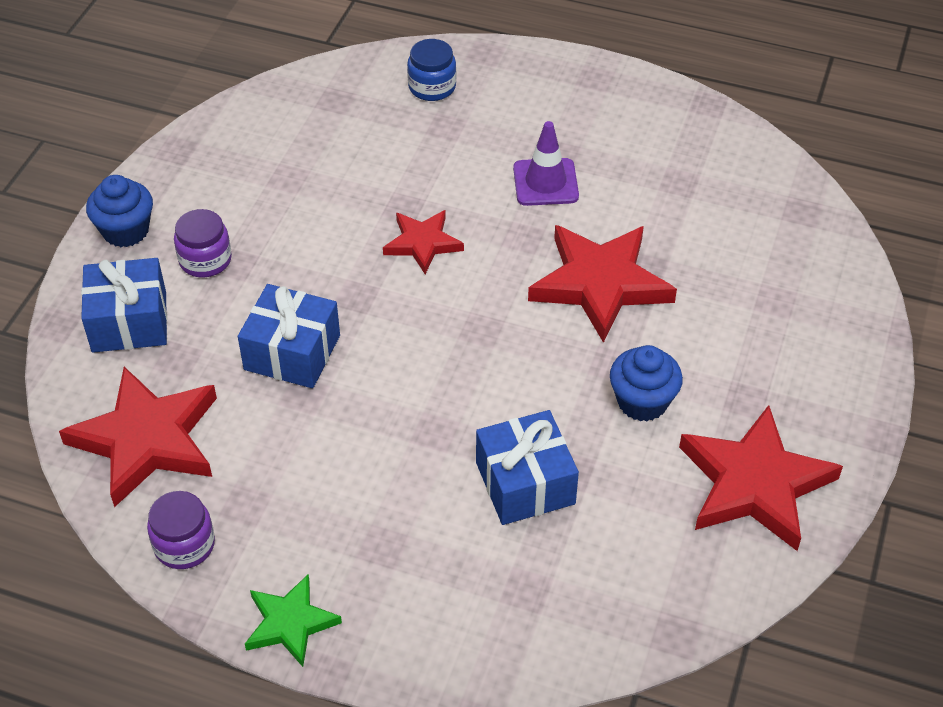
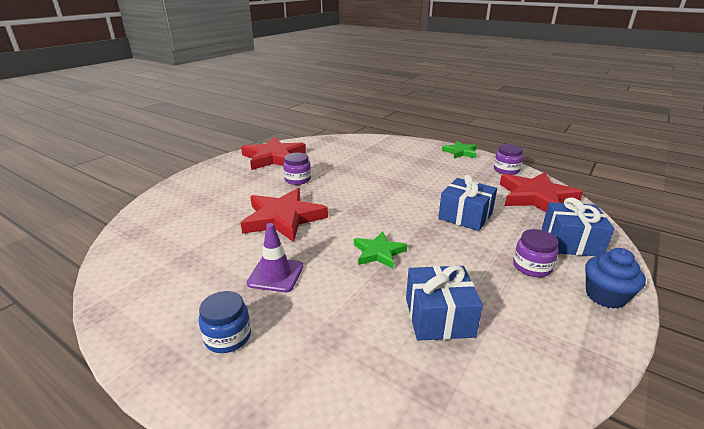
camera: 165 degrees left, 20 degrees down
red star [383,210,464,274] -> green star [354,231,407,269]
blue jar [407,39,456,101] -> blue jar moved to [199,291,251,353]
blue gift [476,410,579,525] -> blue gift moved to [406,265,483,341]
blue cupcake [610,345,683,421] -> purple jar [283,153,311,185]

